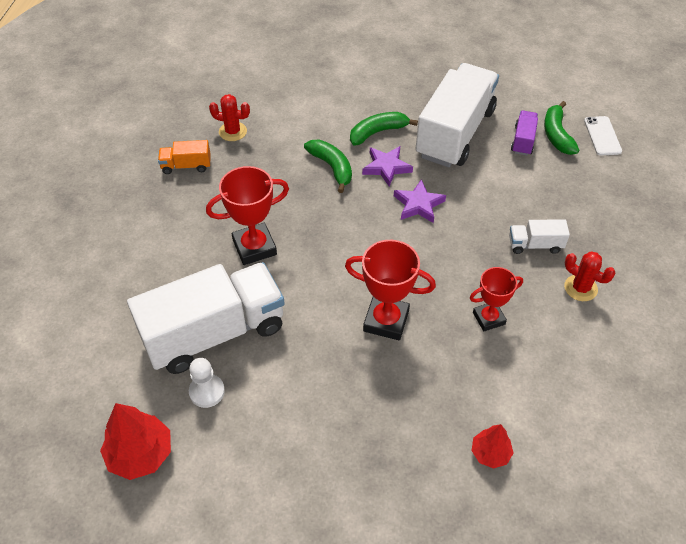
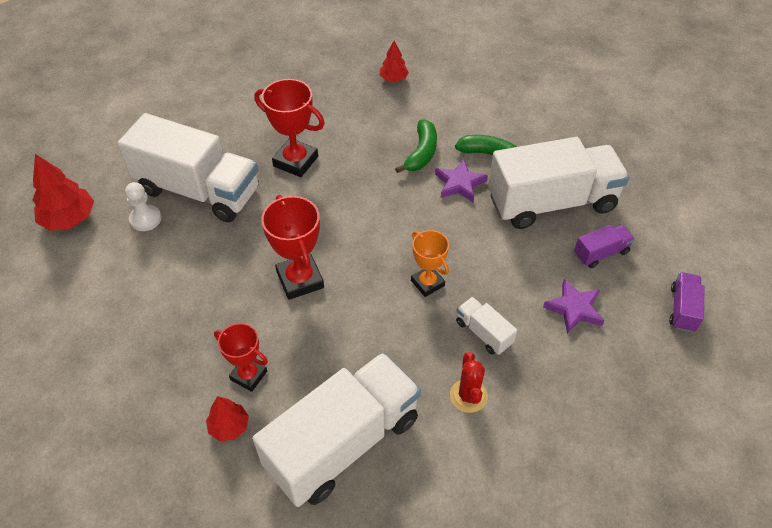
camera: 50 degrees right, 0 degrees up
orange truck [158,140,211,174] -> none
red cactus [209,94,250,141] -> red tree [379,40,409,82]
purple star [394,179,446,223] -> purple star moved to [543,279,604,334]
red trophy [470,267,523,331] -> red trophy moved to [214,323,268,392]
green banana [544,101,579,155] -> none
white phone [584,116,622,156] -> purple truck [669,272,705,332]
none -> white truck [253,352,421,507]
none -> orange trophy [411,230,449,297]

